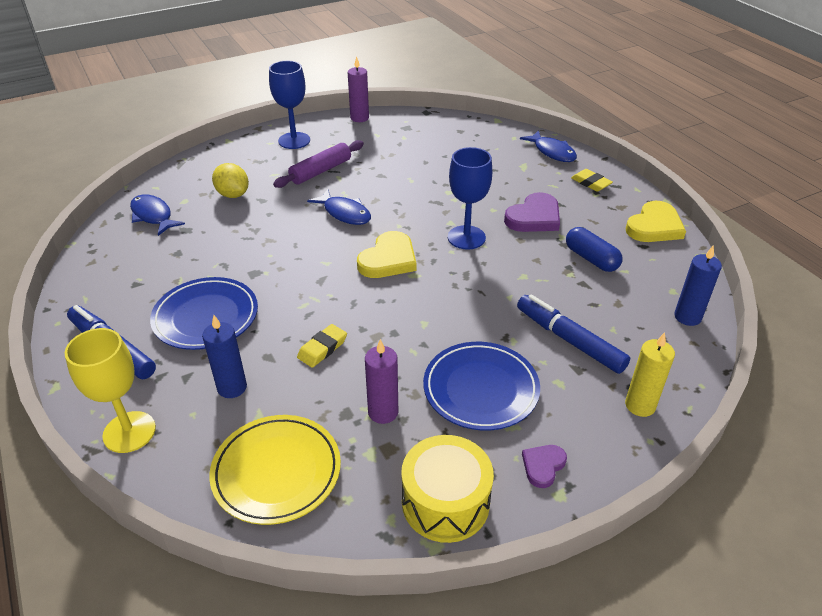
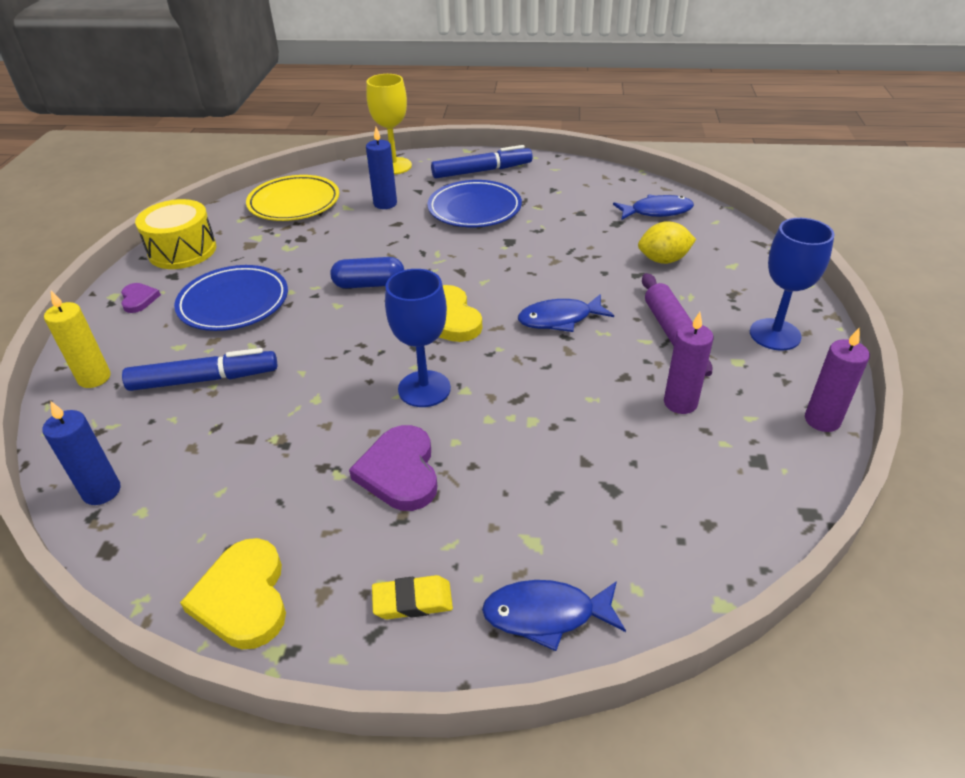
camera: 125 degrees right, 0 degrees up
yellow eraser [297,324,347,368] -> none
purple candle [365,339,398,424] -> purple candle moved to [664,312,714,414]
blue capsule [566,227,623,272] -> blue capsule moved to [330,257,404,289]

